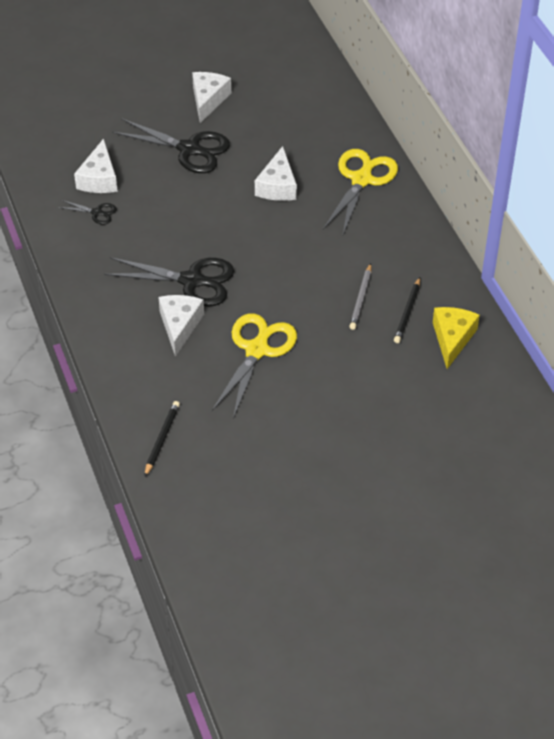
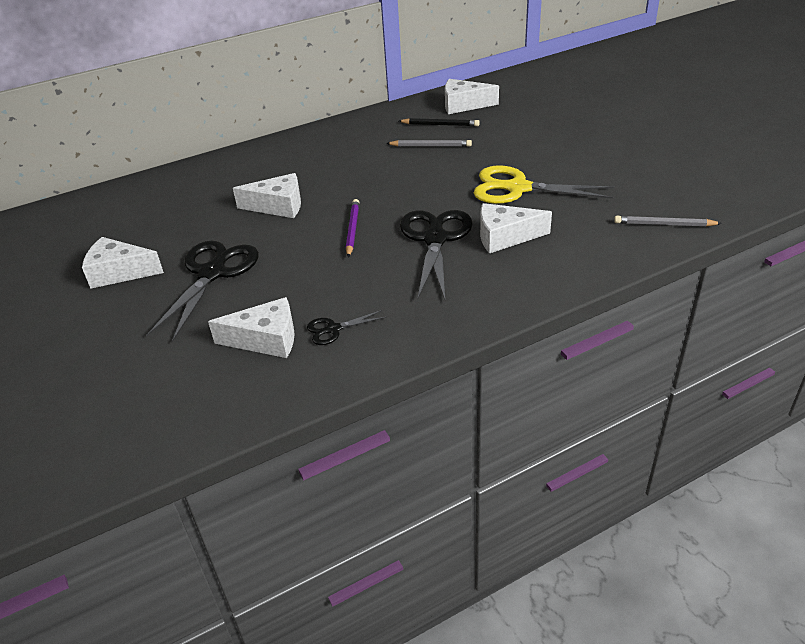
camera: 95 degrees left, 10 degrees down
black scissors [58,200,117,225] -> black scissors turned 120 degrees counterclockwise [307,310,387,345]
black pencil [144,401,180,477] -> grey pencil [614,216,722,227]
yellow scissors [323,149,398,237] -> none
yellow cheese [433,307,480,369] -> white cheese [445,79,499,114]
none -> purple pencil [346,199,359,257]

